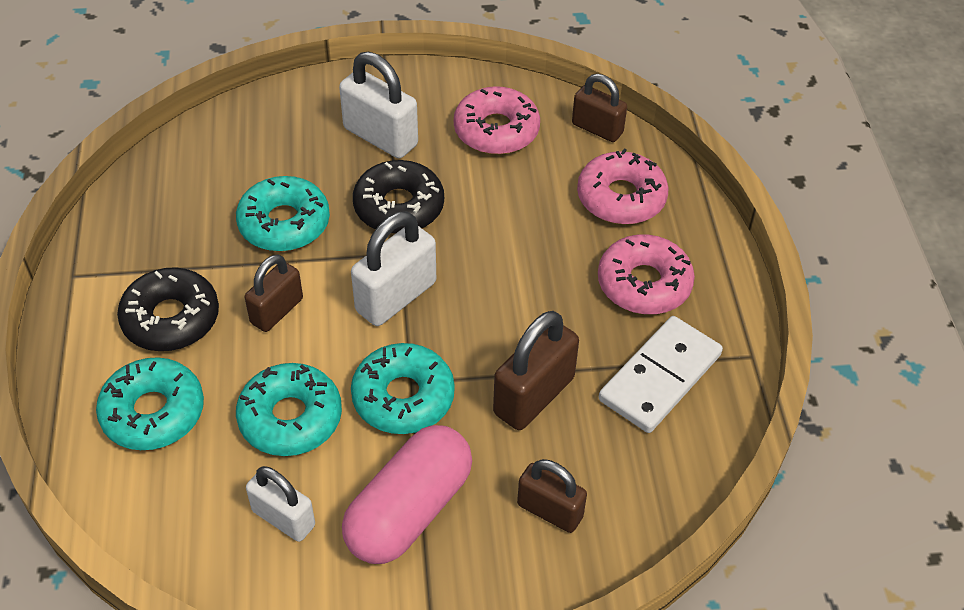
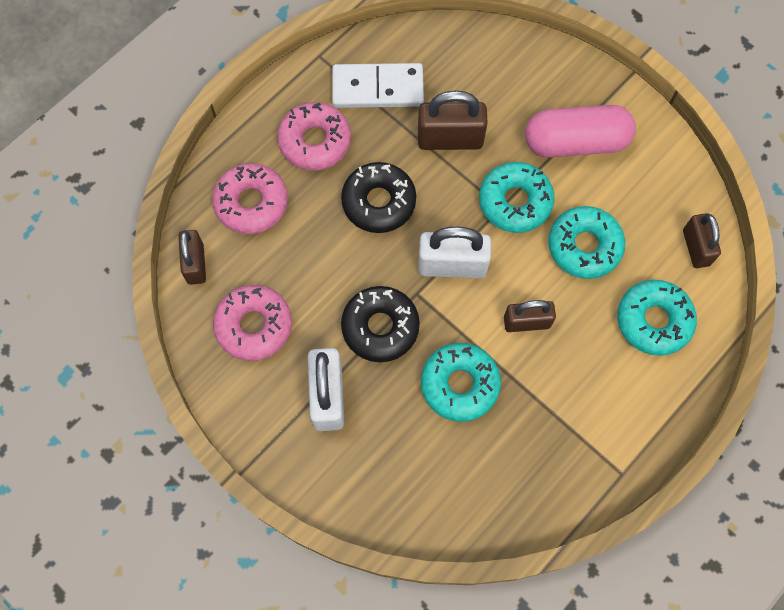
camera: 130 degrees left, 20 degrees up
black donut [117,267,219,351] -> black donut moved to [341,162,416,233]
white padlock [246,466,315,542] -> none
brown padlock [517,459,587,533] -> brown padlock moved to [683,213,721,268]

